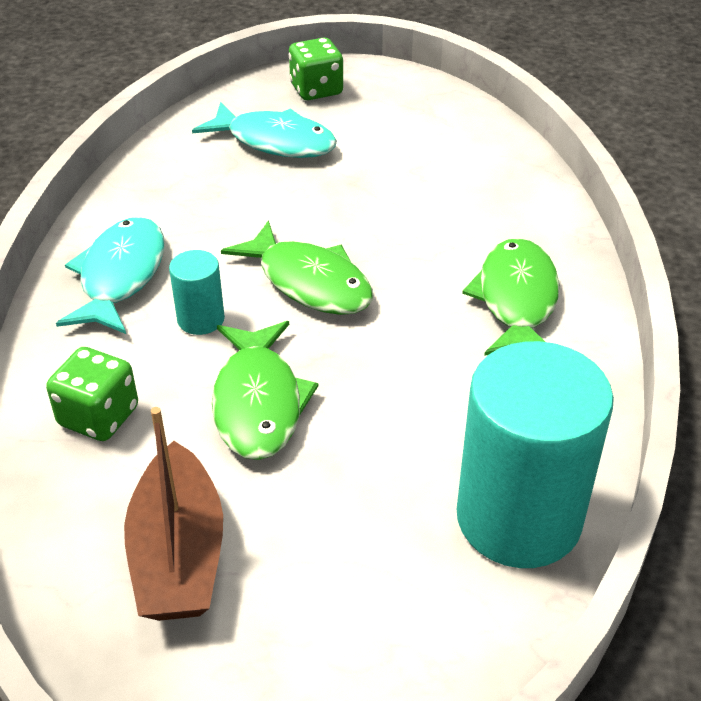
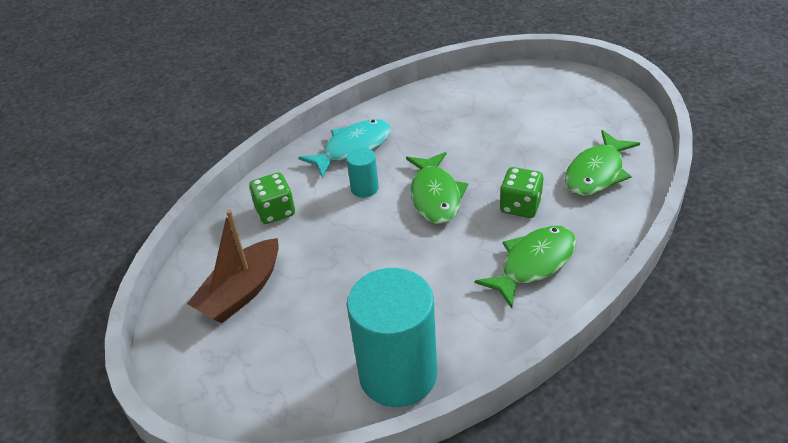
camera: 45 degrees right, 0 degrees up
turquoise fish [192,102,337,158] -> none
green fish [212,321,319,460] -> green fish moved to [565,130,640,196]
green dice [289,38,343,100] -> green dice moved to [500,167,543,218]

